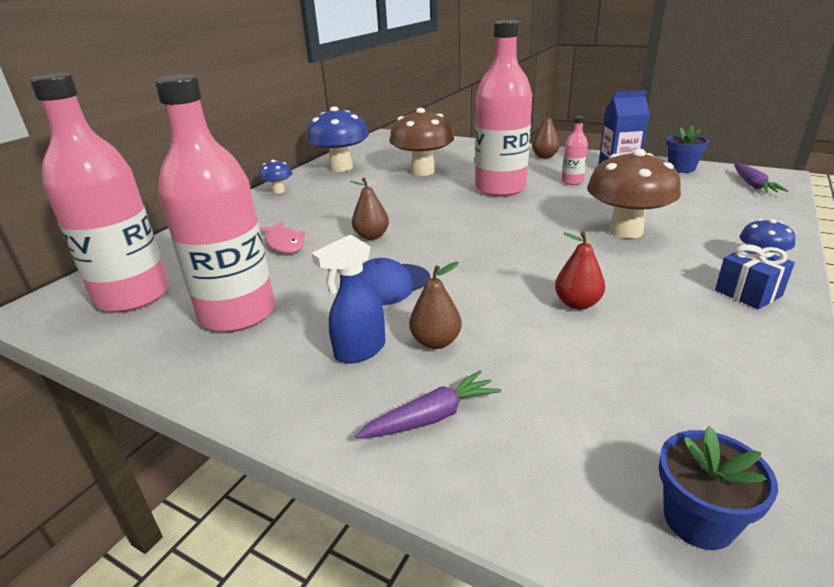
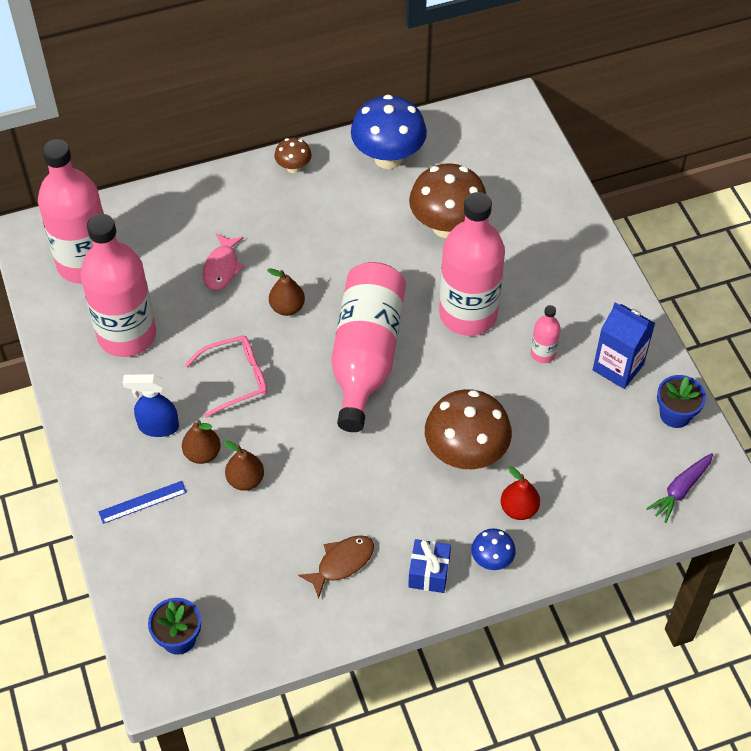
camera: 40 degrees right, 25 degrees up
blue mushroom [259,160,292,193] -> brown mushroom [274,138,312,173]
purple carrot [355,370,501,439] -> blue ruler [99,481,187,524]
blue cap [361,258,430,306] -> pink glasses [185,335,267,418]
brown pear [532,110,560,158] -> brown pear moved to [223,441,264,491]
red pear [555,231,605,310] -> red pear moved to [501,466,540,520]
none -> brown fish [298,535,374,599]
none -> pink bottle [331,262,406,432]

